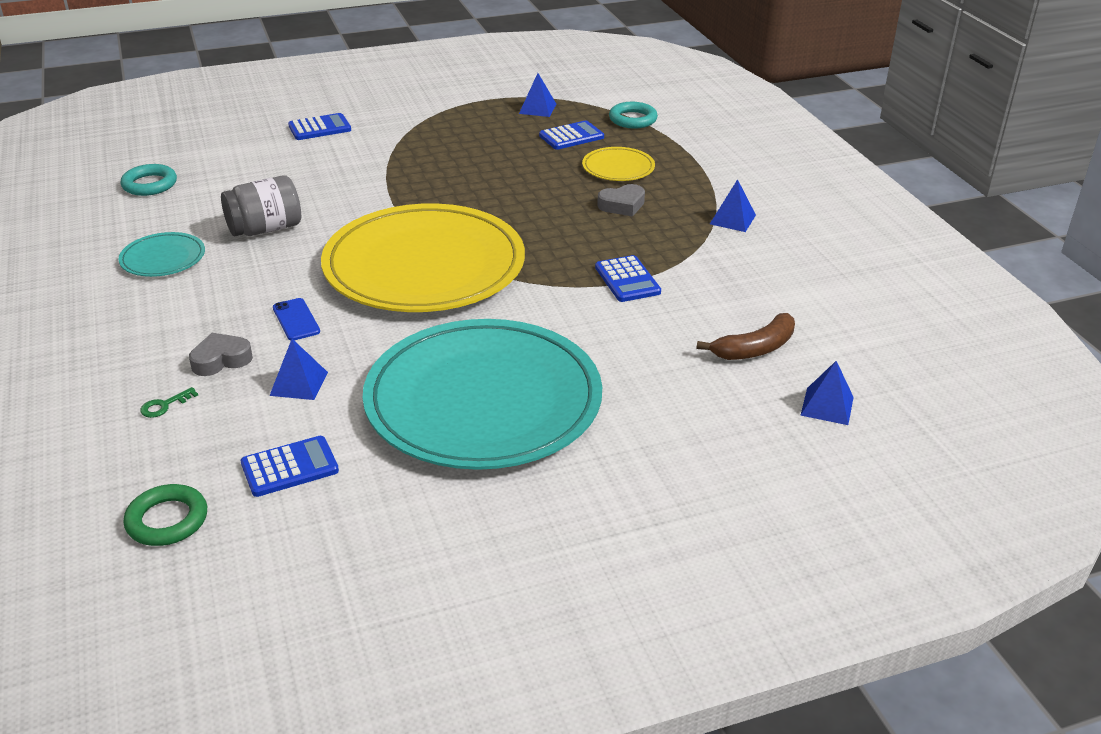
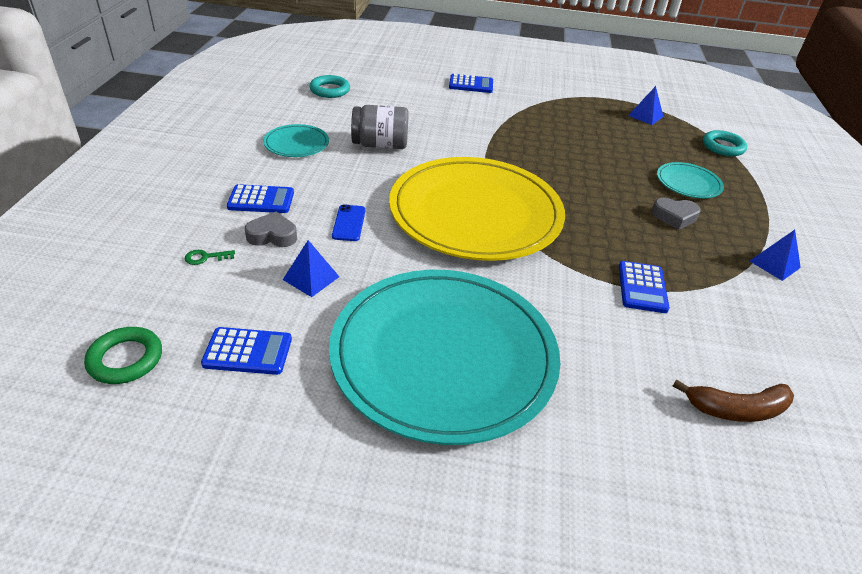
camera: 25 degrees right, 5 degrees up
blue calculator [539,120,604,150] -> blue calculator moved to [227,184,294,213]
yellow plate [582,147,655,181] -> turquoise plate [657,162,724,198]
blue pyramid [800,361,854,425] -> none

